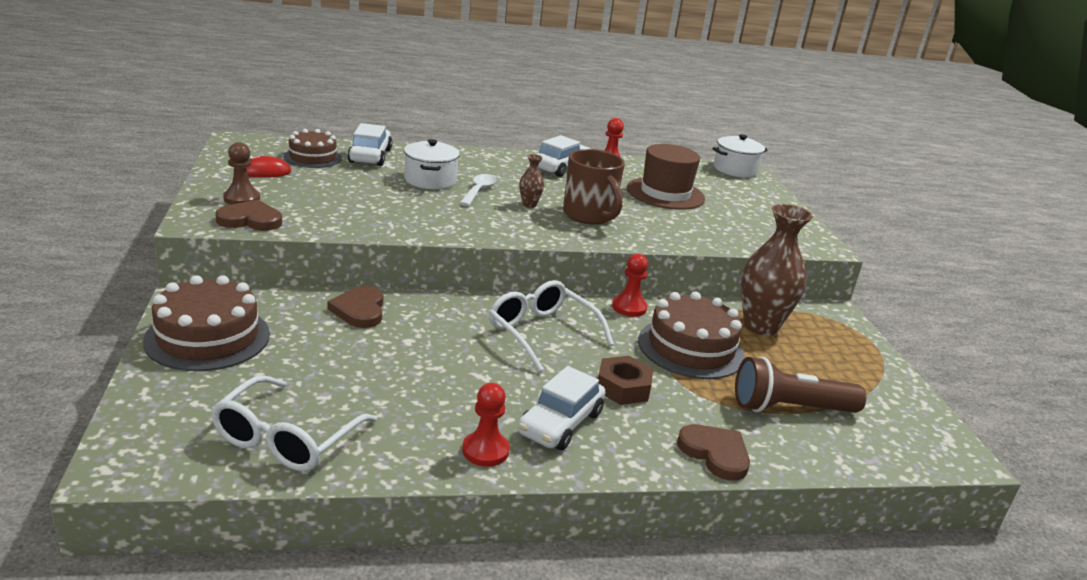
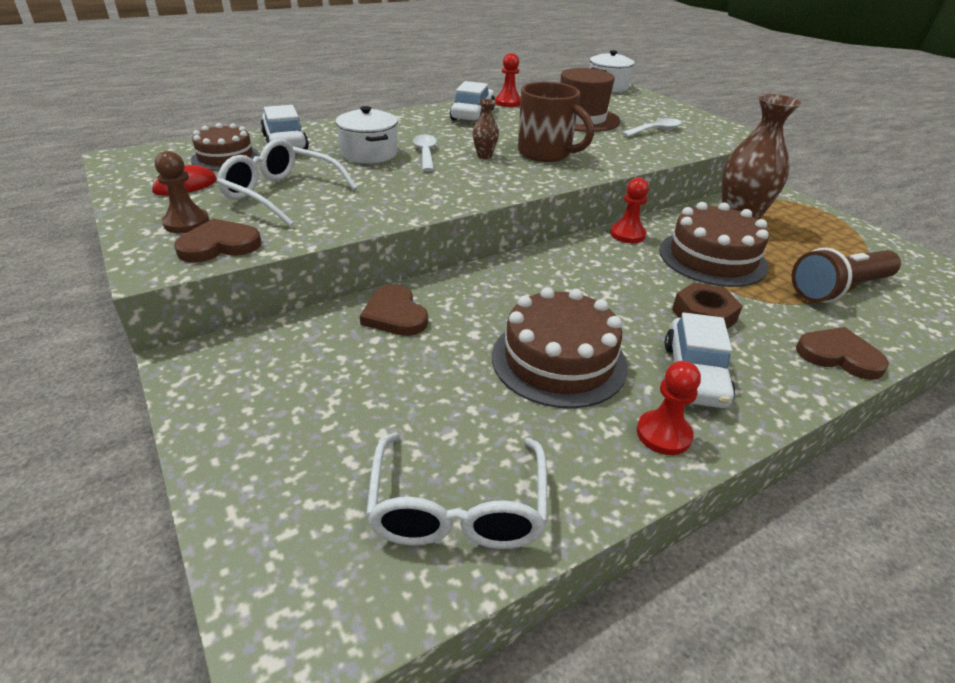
camera: 20 degrees left, 10 degrees up
brown cake [143,275,270,371] -> brown cake moved to [492,287,628,408]
white glasses [489,280,614,372] -> white glasses moved to [217,139,357,226]
none -> white spoon [622,118,682,137]

